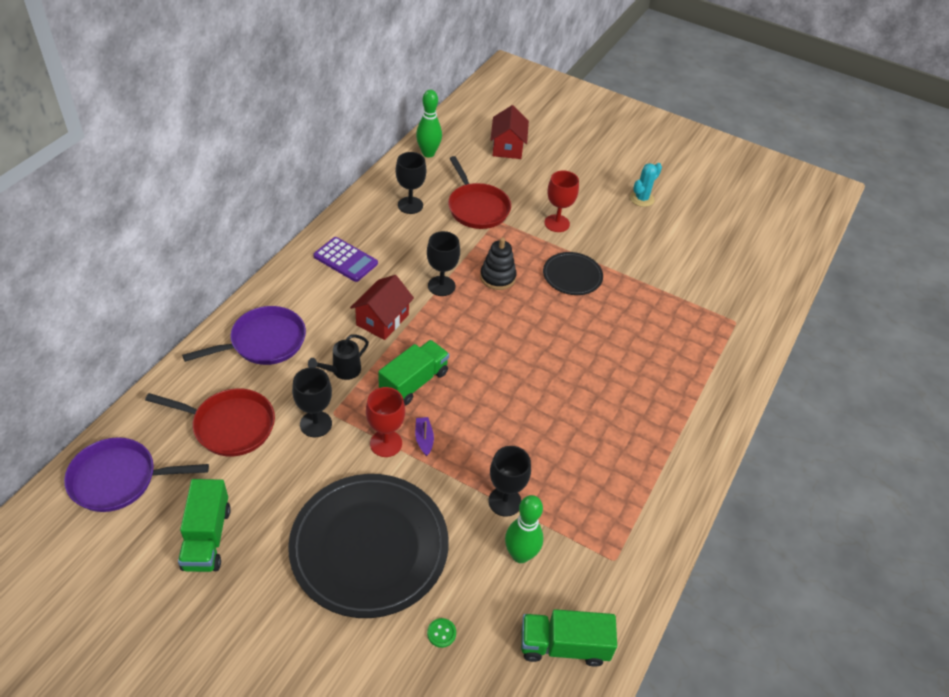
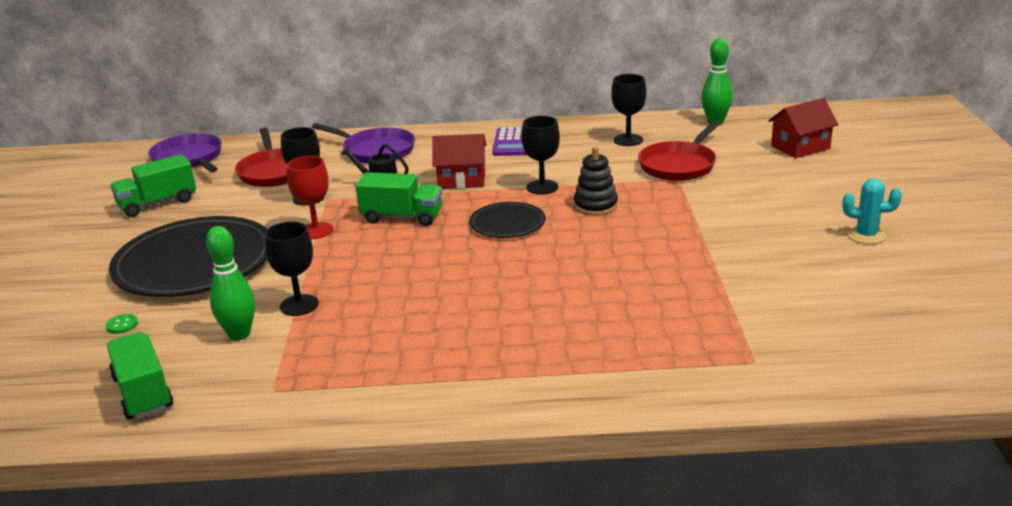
camera: 65 degrees right, 20 degrees down
purple boat [415,417,434,456] -> none
black plate [543,252,603,295] -> black plate moved to [469,202,546,238]
red goblet [544,171,579,232] -> none

